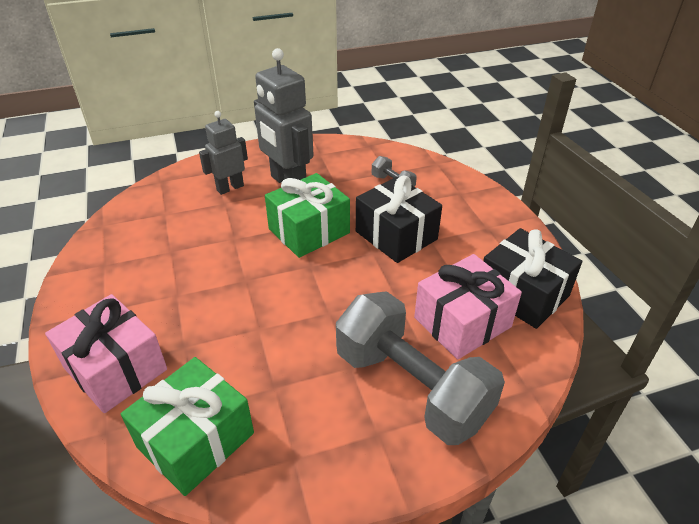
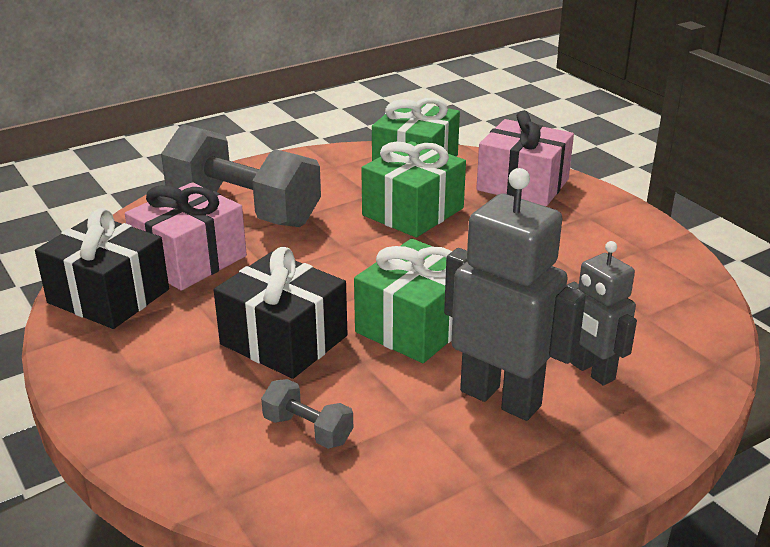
camera: 165 degrees right, 10 degrees down
grey robot [199,111,248,195] -> grey robot turned 105 degrees clockwise [566,241,637,386]
none -> green gift [361,141,466,238]

